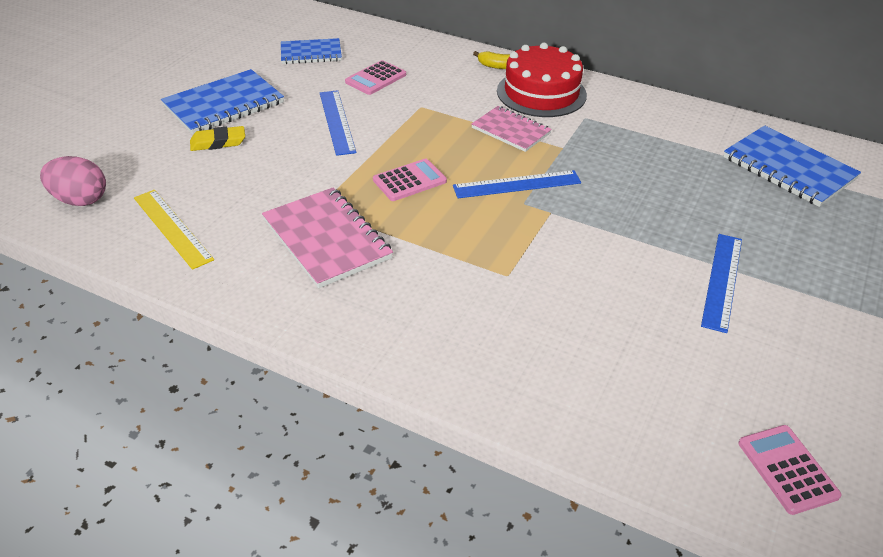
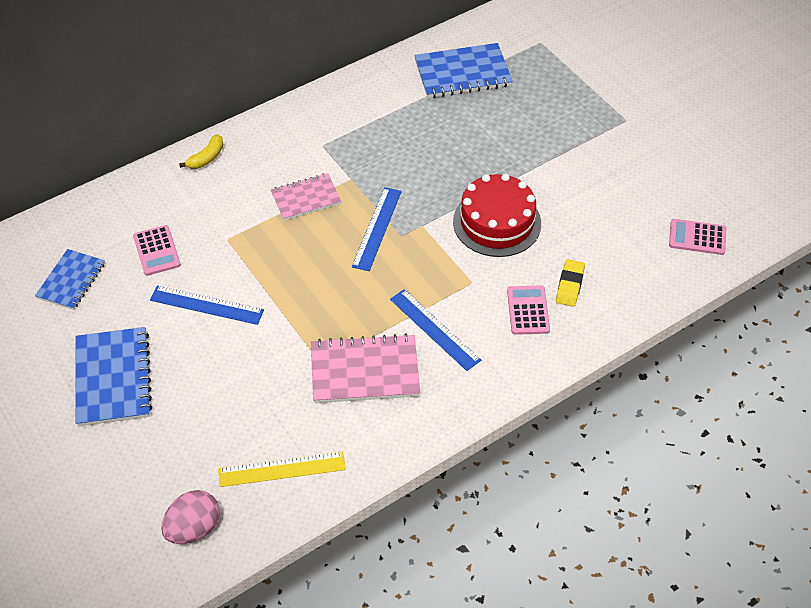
camera: 60 degrees left, 10 degrees up
yellow eraser [190,126,245,151] -> yellow eraser moved to [556,259,585,307]
pink calculator [373,159,447,201] -> pink calculator moved to [507,285,550,335]
red cake [497,43,587,117] -> red cake moved to [453,173,541,257]
blue ruler [701,234,742,333] -> blue ruler moved to [390,289,481,371]

